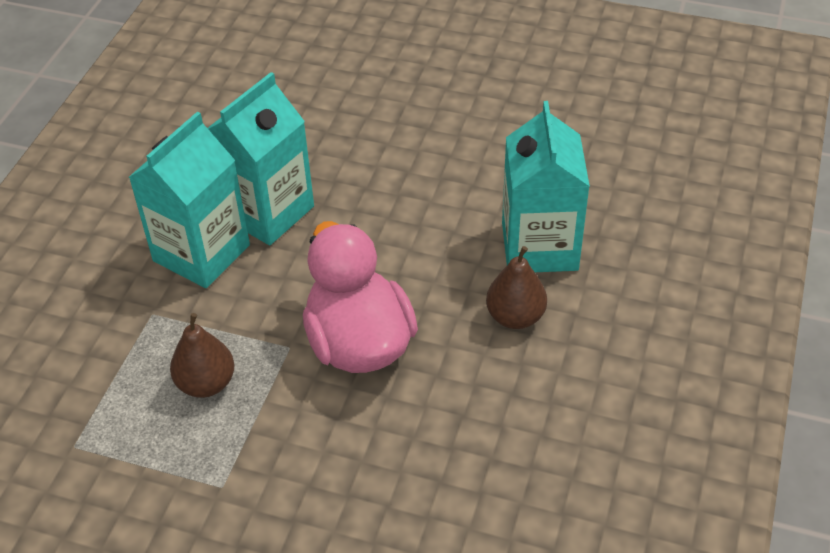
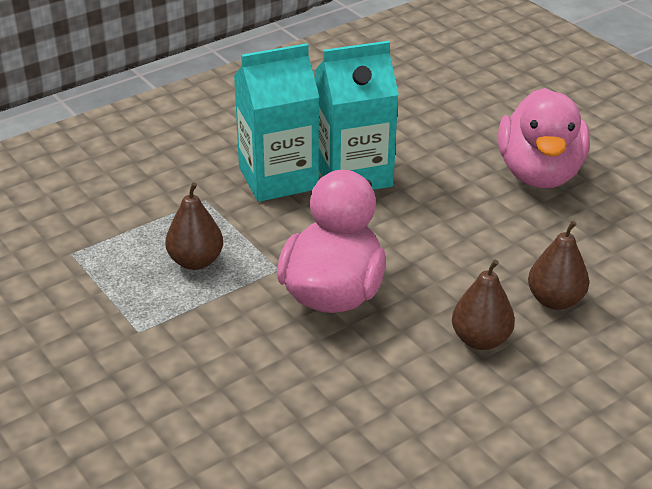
camera: 35 degrees right, 10 degrees down
turquoise carton [502,101,590,272] -> brown pear [528,221,589,310]
none -> pink duck [498,88,590,188]

